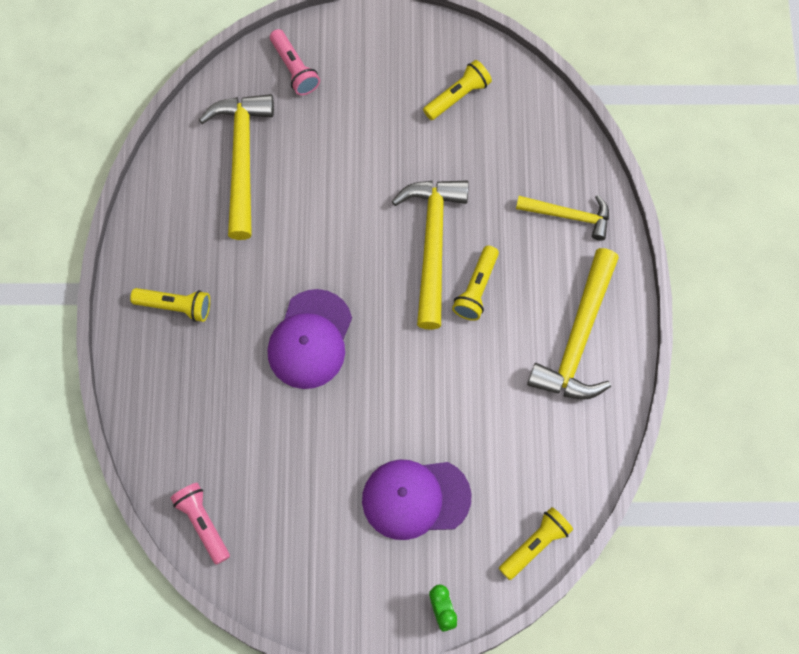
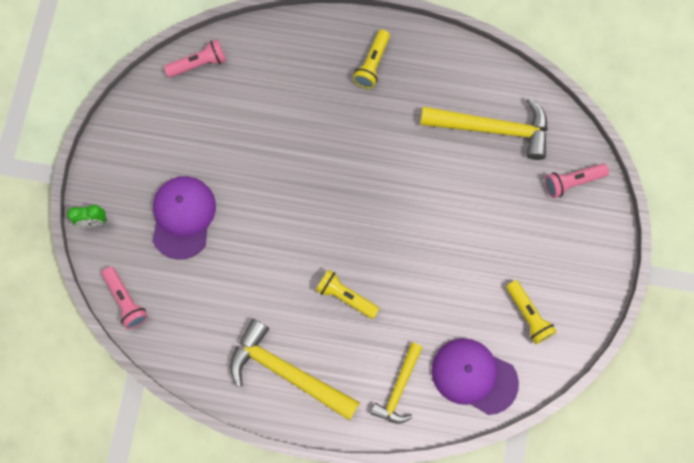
camera: 100 degrees right, 5 degrees up
purple cap [268,289,352,389] -> purple cap moved to [432,339,519,415]
yellow hammer [392,181,469,330] -> none
yellow flashlight [499,507,573,580] -> pink flashlight [102,267,148,329]

